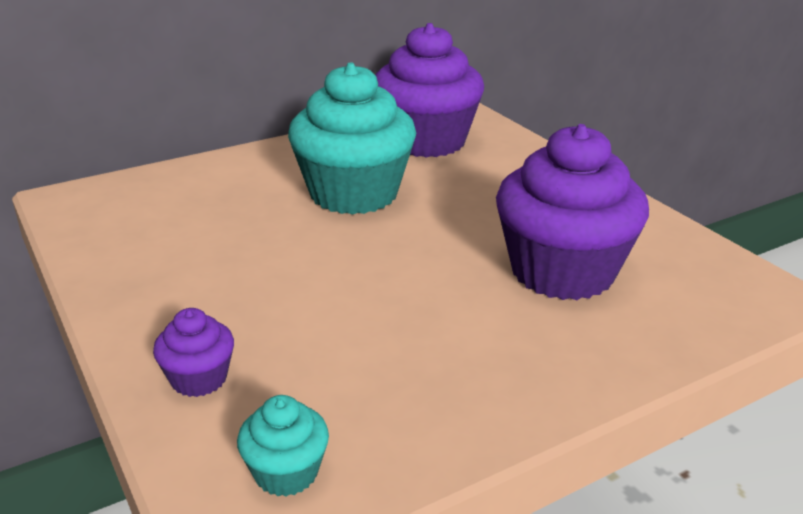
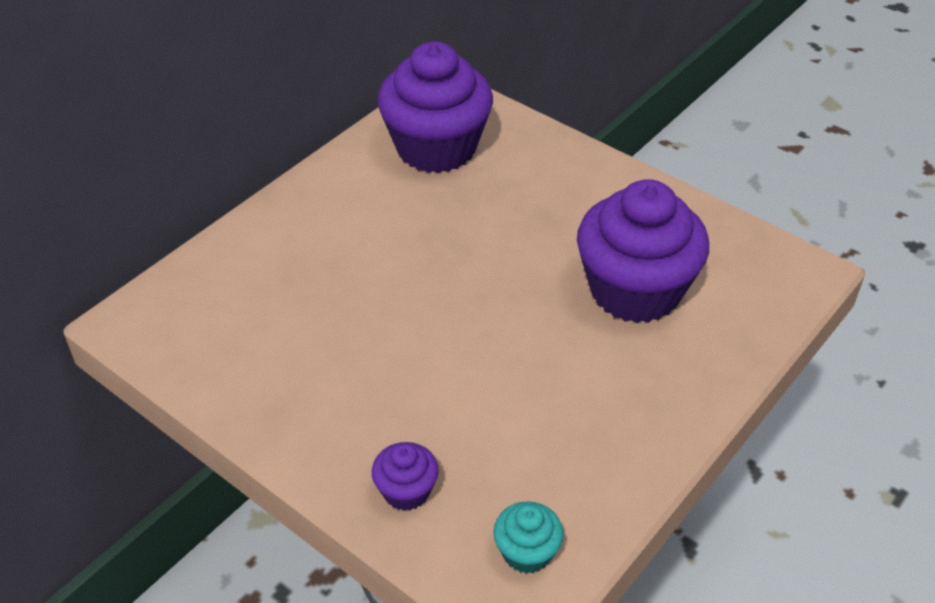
camera: 20 degrees left, 15 degrees up
turquoise cupcake [288,62,416,215] -> none

